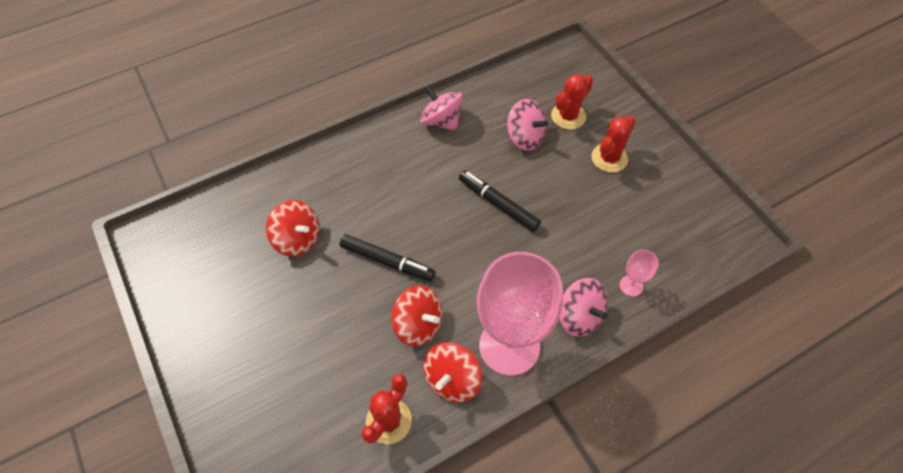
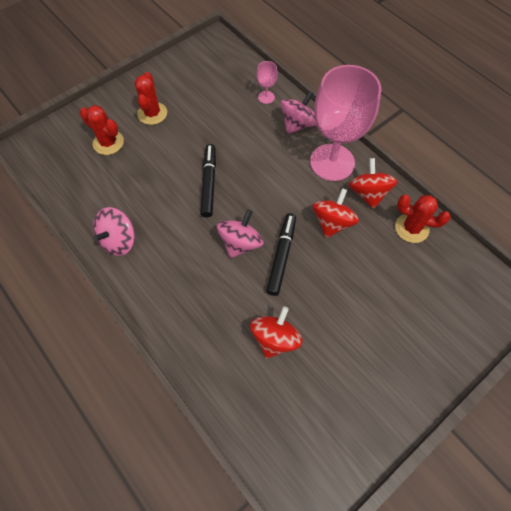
camera: 100 degrees left, 5 degrees up
red spinning top [424,342,482,403] -> red spinning top turned 120 degrees counterclockwise [349,158,398,209]
black marker [459,170,541,232] -> black marker turned 150 degrees clockwise [201,144,216,217]
pink spinning top [507,99,548,151] -> pink spinning top moved to [217,210,264,258]
red cactus [591,115,635,173] -> red cactus turned 60 degrees clockwise [134,72,167,125]

